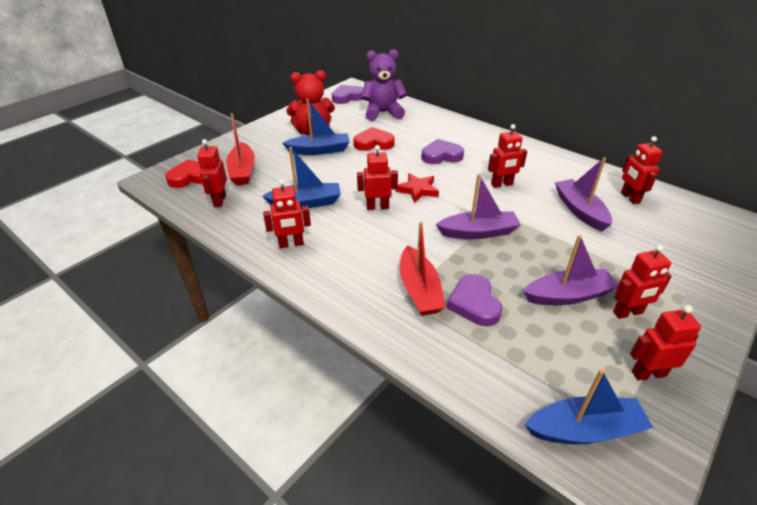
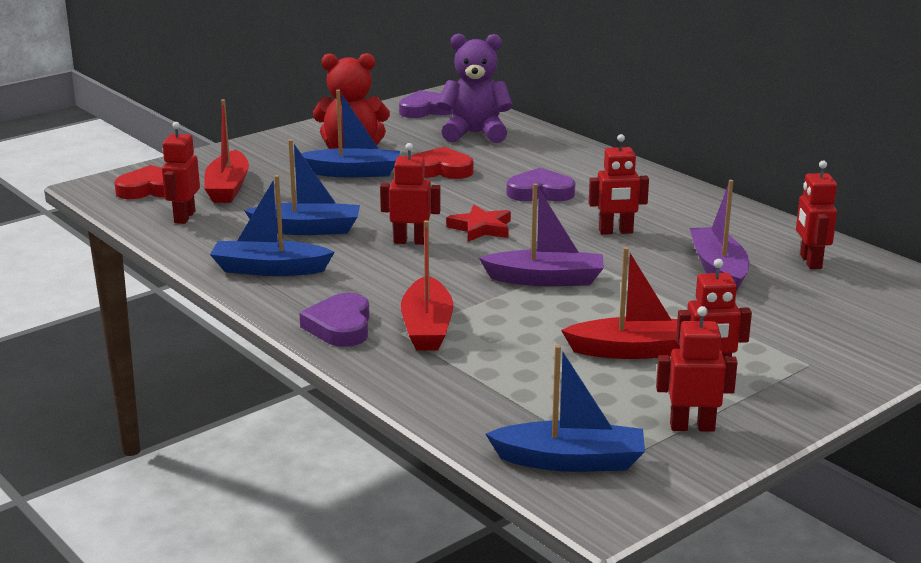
camera: 10 degrees right, 15 degrees down
red robot [263,179,311,248] -> blue boat [210,175,335,276]
purple heart [447,274,503,326] -> purple heart moved to [299,293,370,347]
purple boat [523,235,618,305] -> red boat [561,247,680,359]

